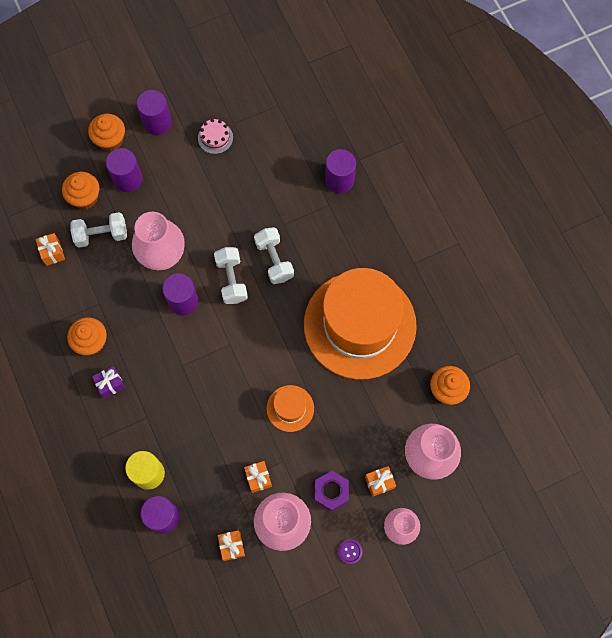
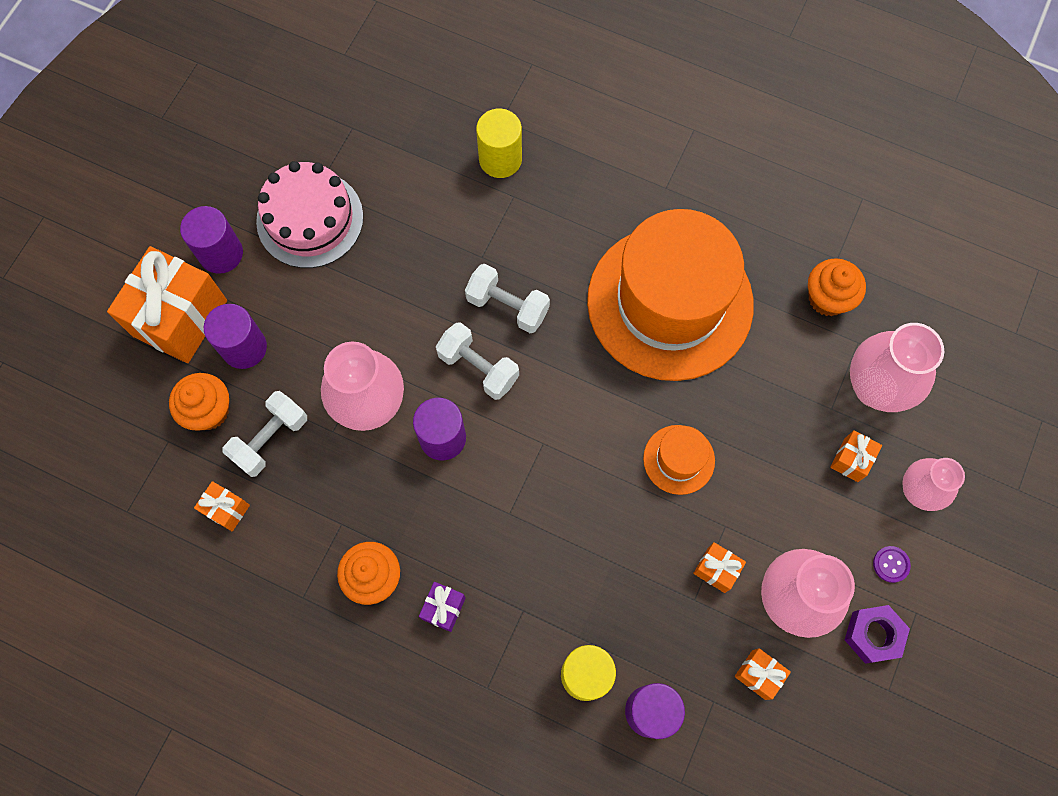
camera: 40 degrees left, 0 degrees up
orange cupcake [88,114,125,152] -> orange gift [107,246,227,363]
pink cake [198,119,233,154] -> pink cake [256,161,363,268], size x1.97
purple nut [315,471,349,511] -> purple nut moved to [845,605,910,664]
purple cylinder [325,149,356,193] -> yellow cylinder [476,109,522,178]

